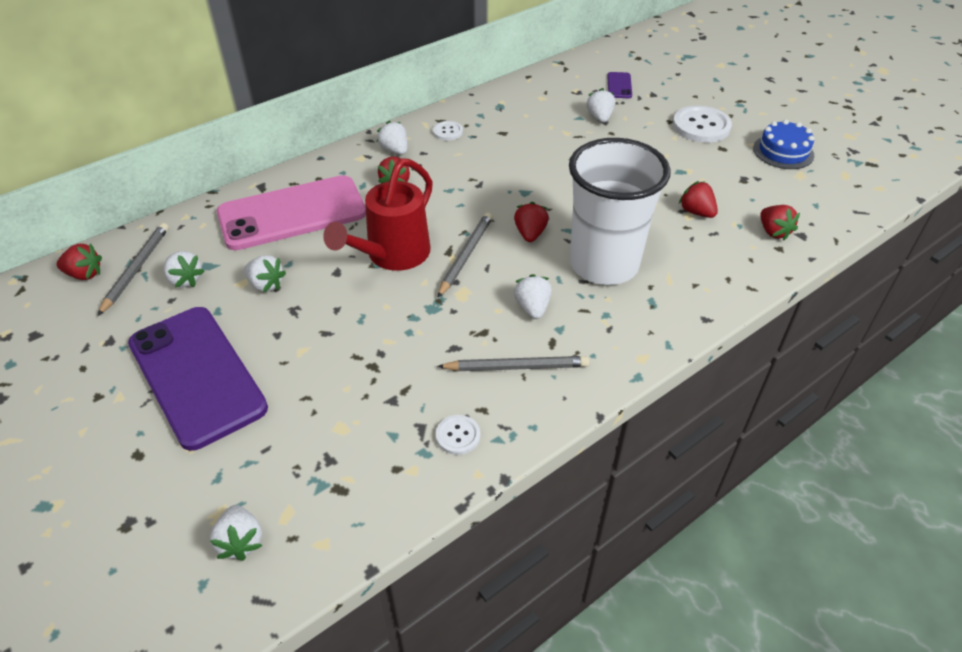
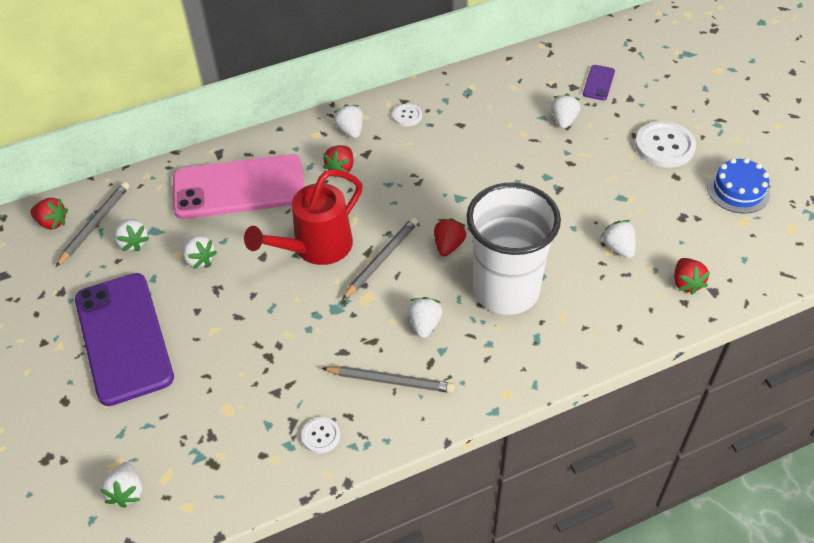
camera: 15 degrees right, 5 degrees up
red strawberry [679,181,718,218] -> white strawberry [600,220,636,258]

